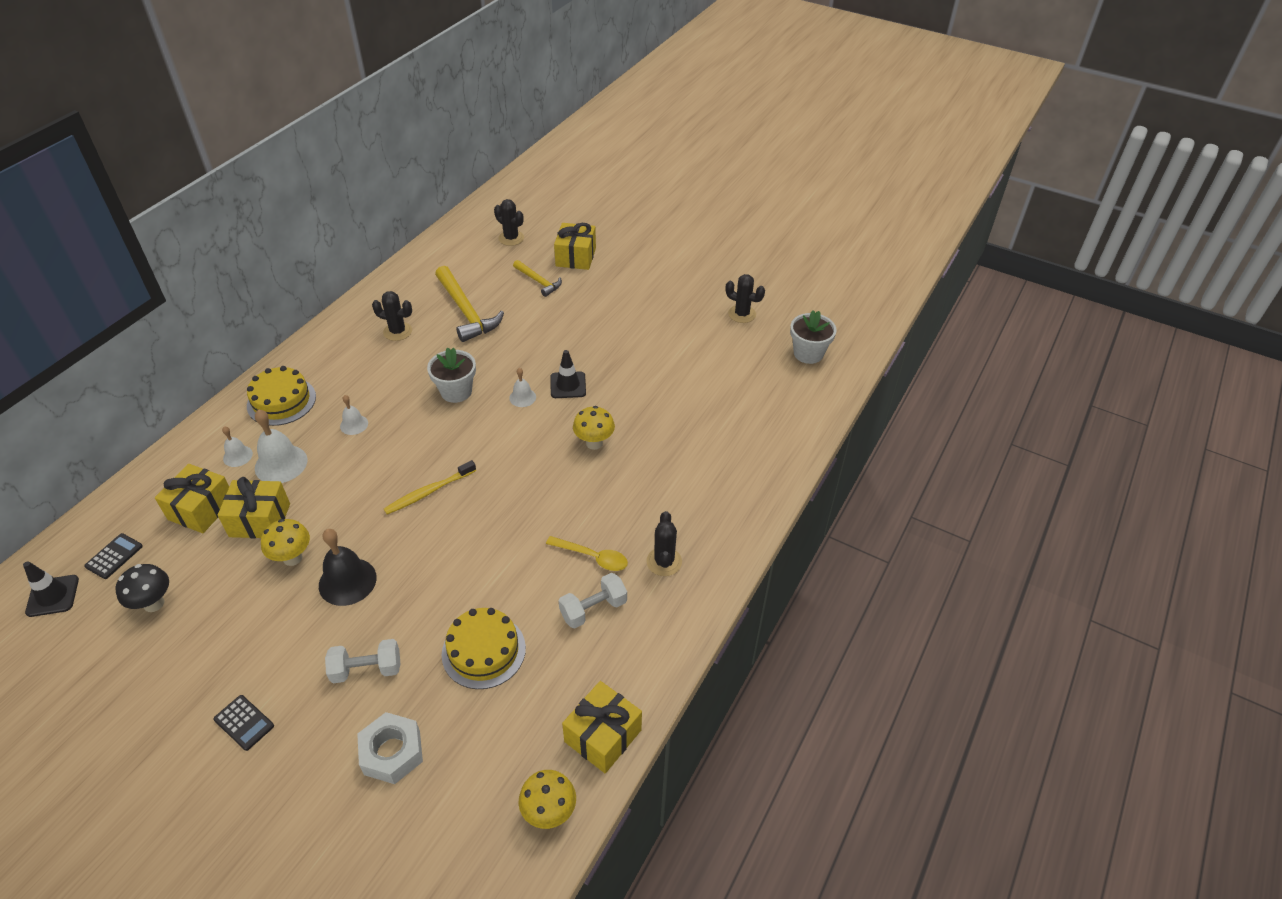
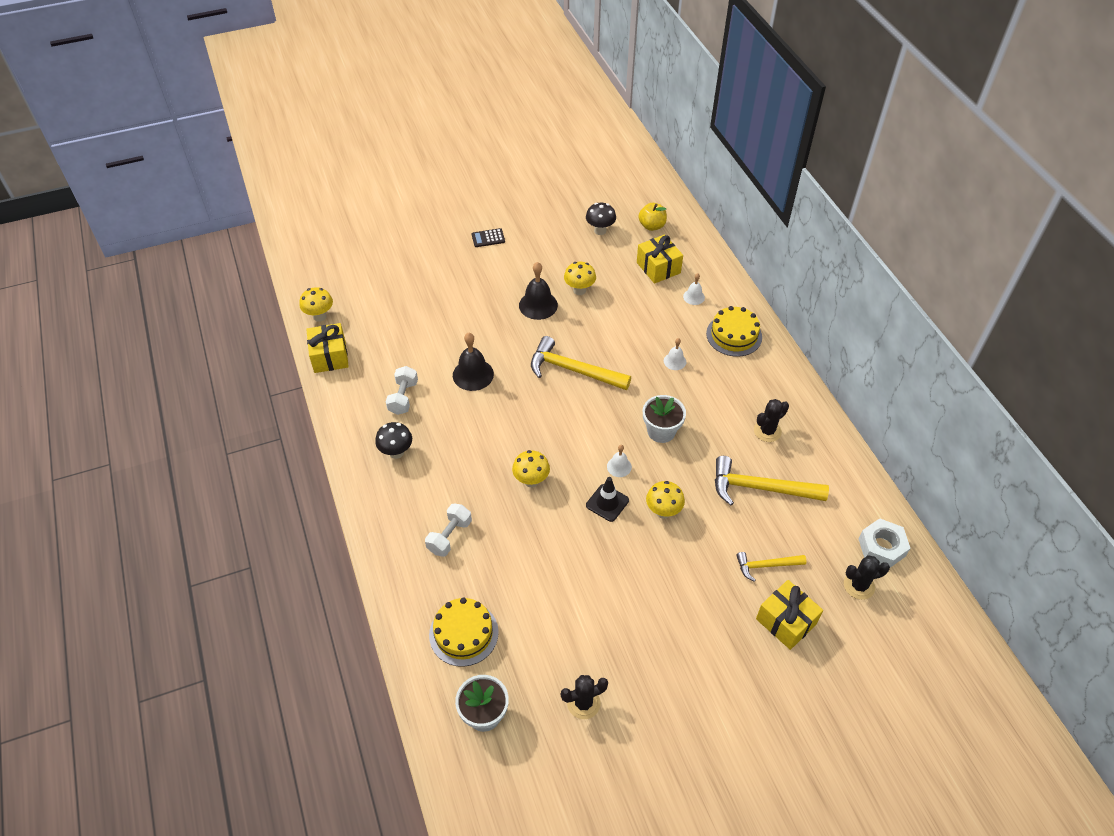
camera: 130 degrees right, 5 degrees up
black traffic cone [23,561,79,617] -> none
black calculator [84,533,143,579] -> yellow apple [638,203,667,231]
yellow gift [218,477,290,538] -> none
white bell [255,409,308,483] -> none
white dumbbell [325,639,400,683] -> white dumbbell moved to [425,504,472,557]
white nut [357,712,423,784] -> white nut moved to [858,518,910,568]
yellow toothbrush [384,460,476,514] -> yellow hammer [531,336,631,390]
yellow cake [442,608,526,689] -> yellow cake moved to [429,598,499,667]
yellow spoon [546,536,628,571] -> none
black cactus [646,511,682,576] -> black mushroom [375,422,412,459]
none -> black bell [453,333,494,391]
none -> yellow mushroom [646,481,685,519]

